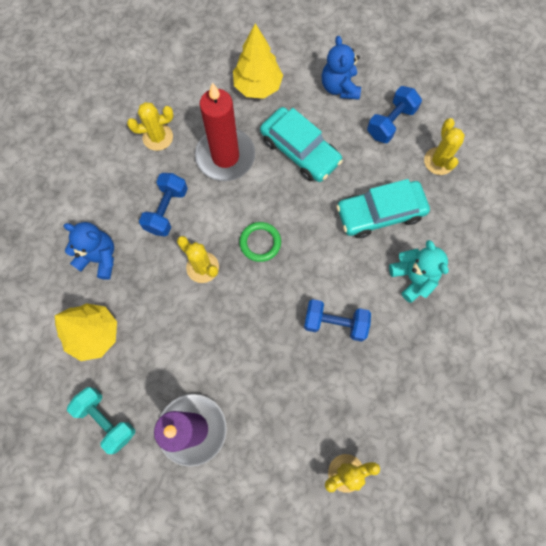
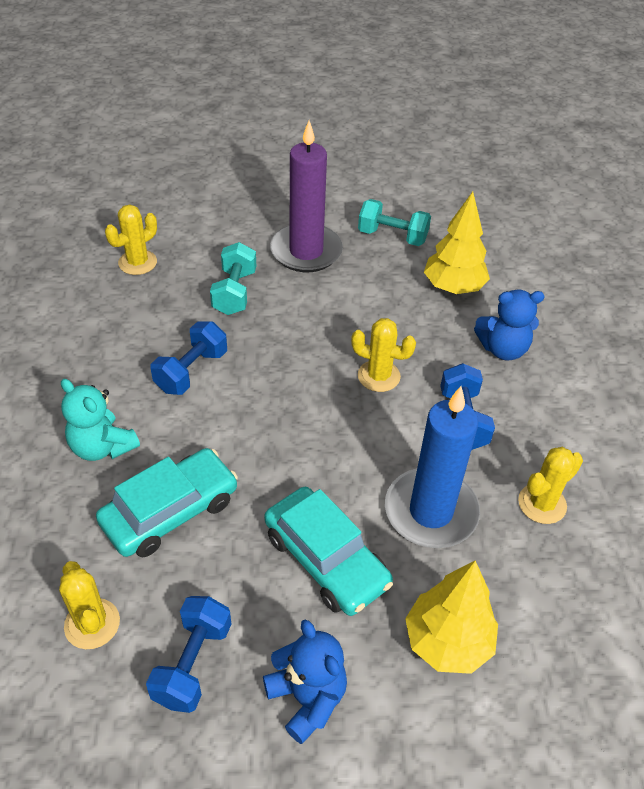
camera: 155 degrees right, 25 degrees down
red candle [195,83,255,181] -> blue candle [385,386,480,548]
green ring [239,222,281,262] -> none
turquoise car [260,107,343,182] -> turquoise car turned 150 degrees counterclockwise [264,487,393,616]
blue dumbbell [304,299,371,342] -> blue dumbbell turned 45 degrees counterclockwise [151,321,227,395]
none -> turquoise dumbbell [210,242,256,315]

